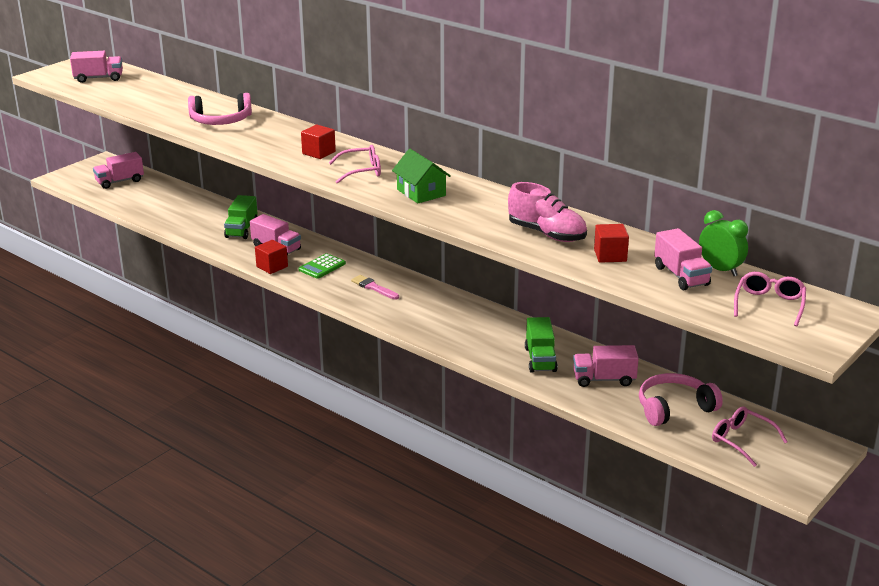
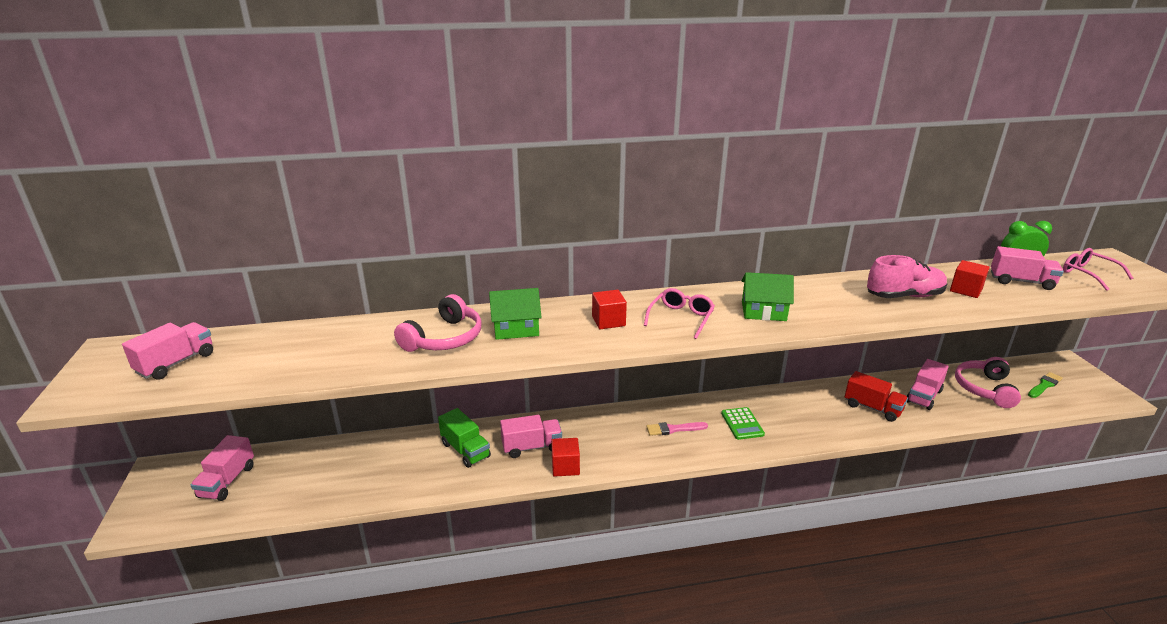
camera: 50 degrees left, 0 degrees up
green calculator [298,253,346,279] -> green calculator moved to [721,407,765,440]
green truck [525,317,558,373] -> red truck [845,371,908,422]
pink glasses [712,407,788,467] -> green brush [1028,372,1063,398]
none -> green house [489,288,542,340]

